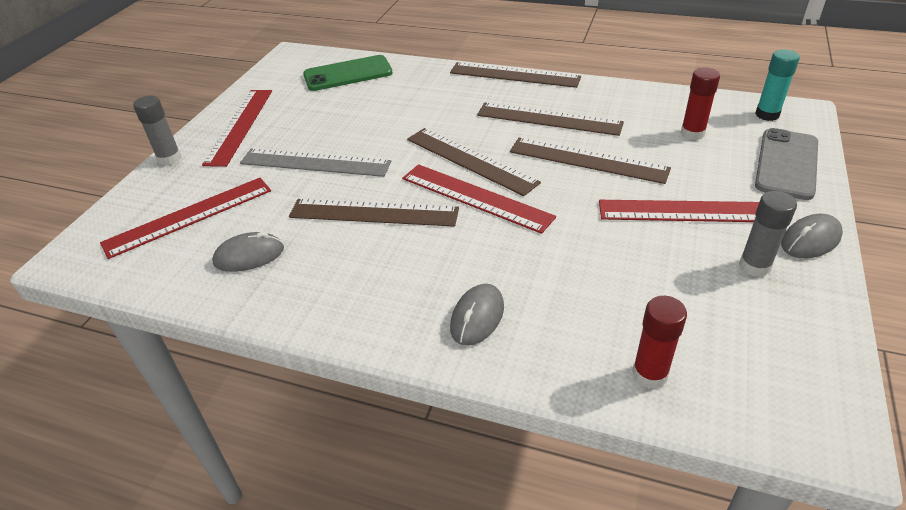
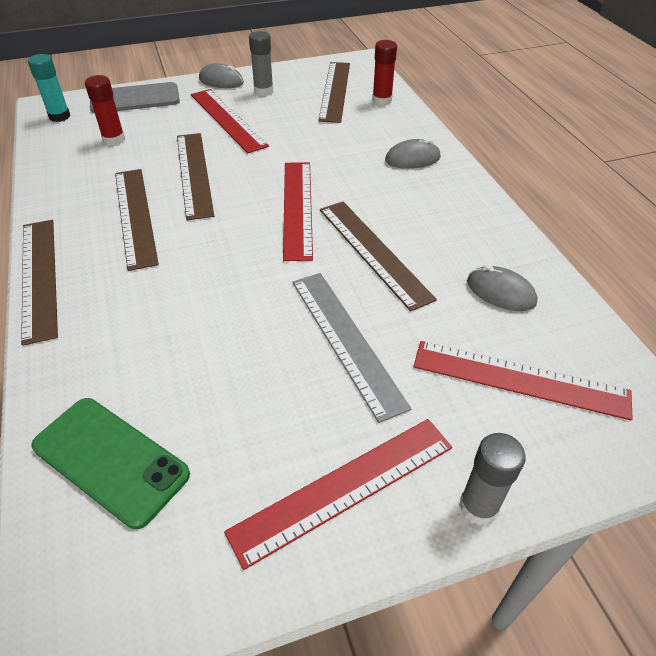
camera: 130 degrees left, 5 degrees up
brown ruler [407,128,541,196] -> brown ruler moved to [318,62,350,123]

